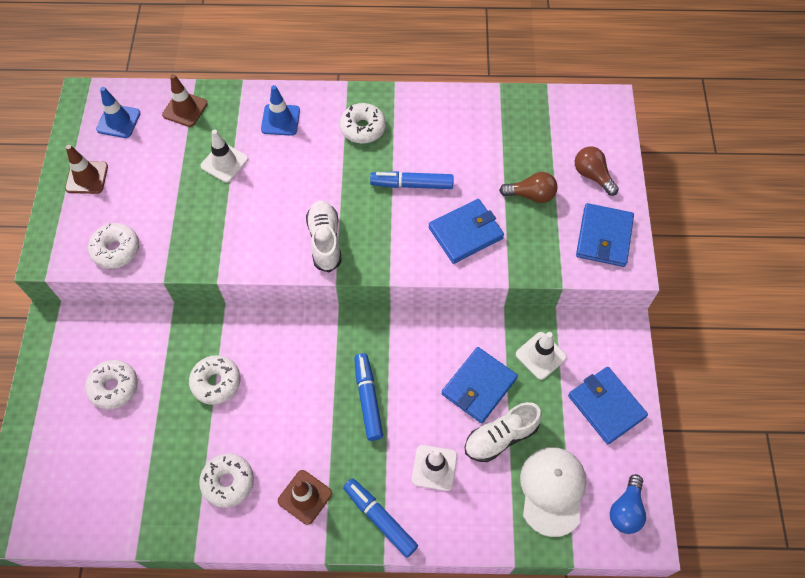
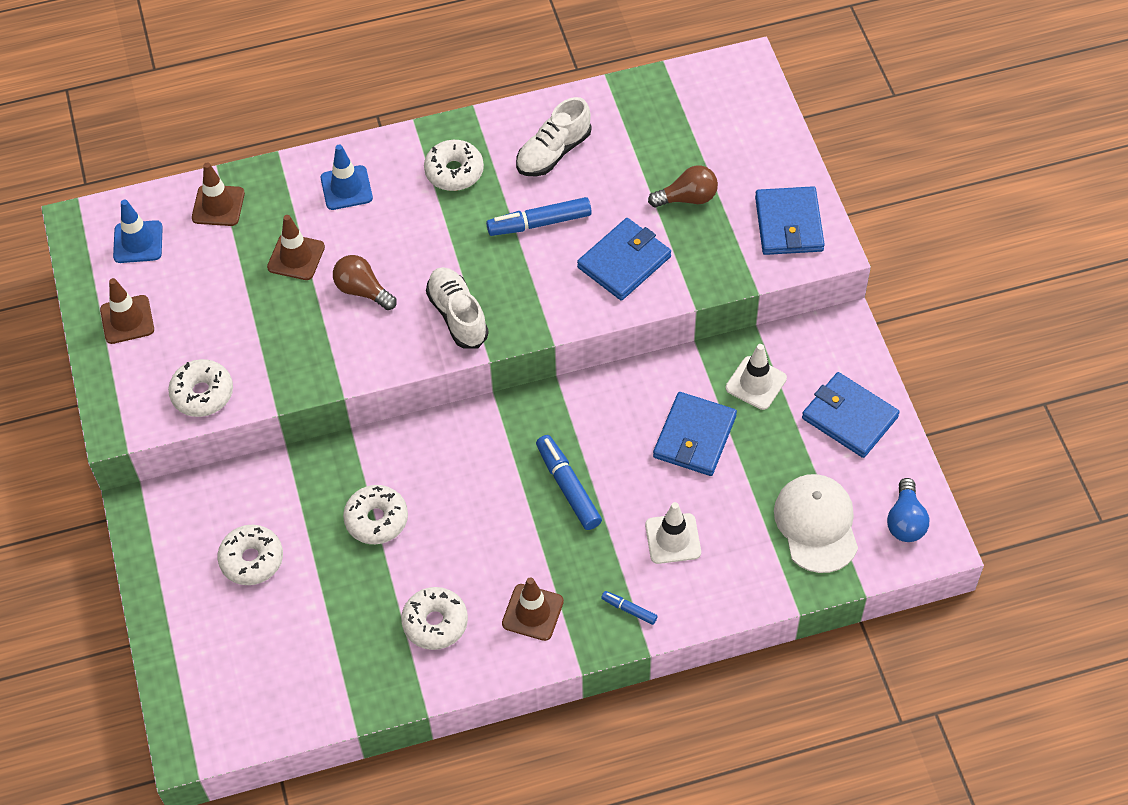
camera: 15 degrees left, 5 degrees down
white traffic cone [200,129,248,183] -> brown traffic cone [267,215,325,280]
blue marker [343,478,418,558] -> blue marker [601,591,657,625], size x0.52
white shoe [465,402,542,462] -> white shoe moved to [516,97,591,176]
brown light bulb [575,147,619,196] -> brown light bulb moved to [333,255,397,310]

